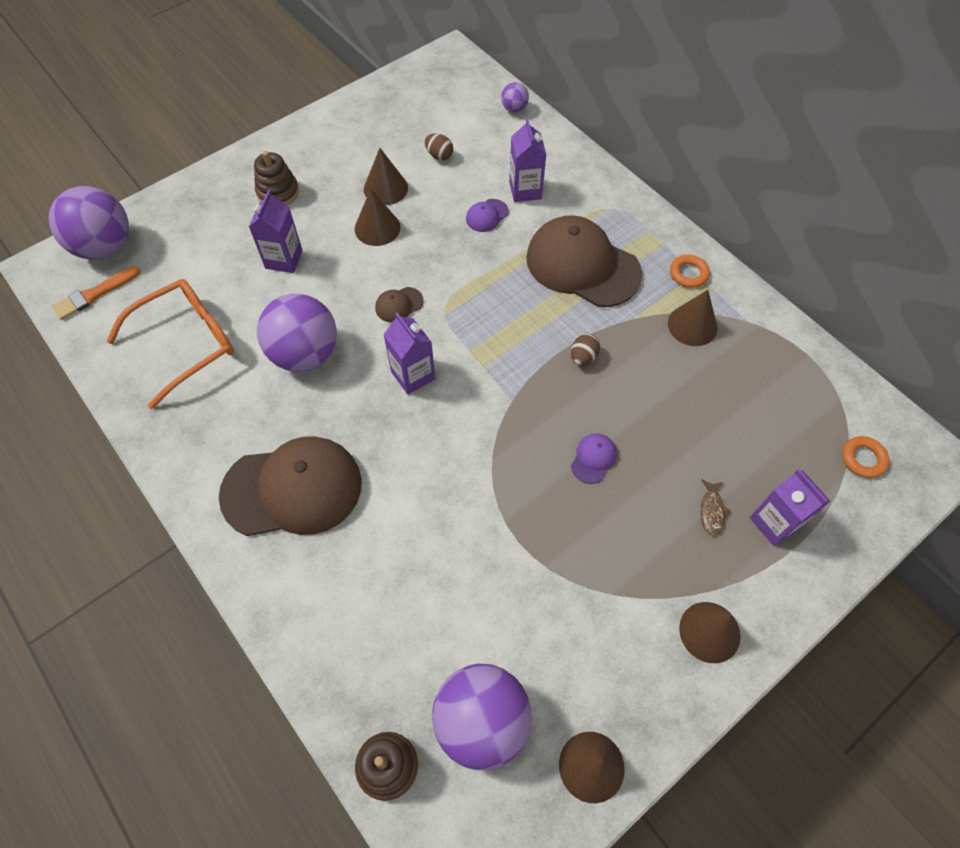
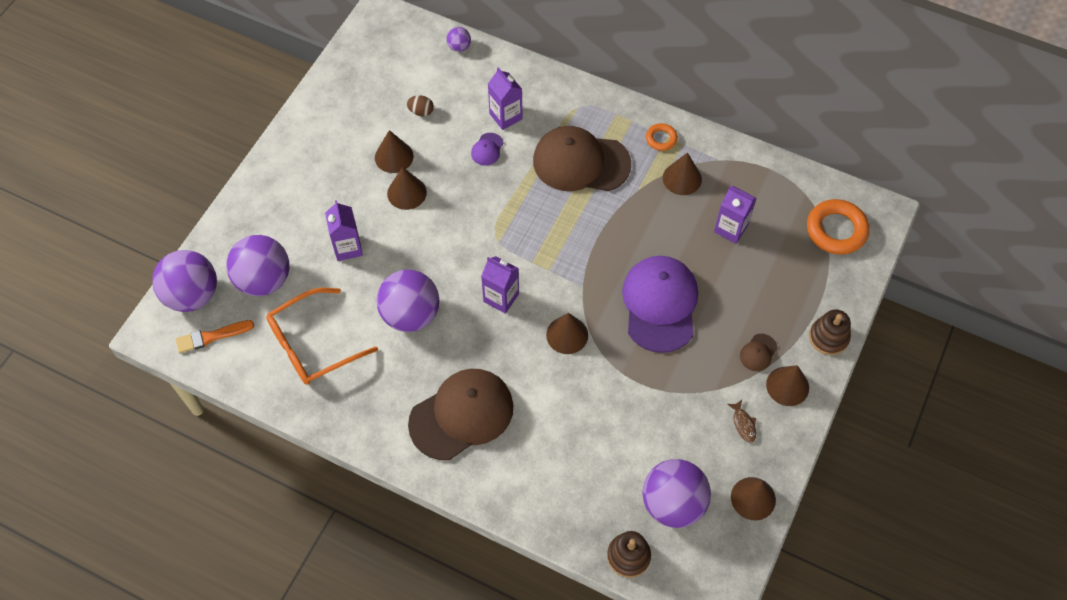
camera: 25 degrees left, 0 degrees up
orange brush [52,266,140,320] -> orange brush turned 45 degrees clockwise [175,320,254,353]
orange glasses [106,279,234,409] -> orange glasses turned 150 degrees counterclockwise [266,288,378,385]
brown stacking toy [254,151,299,205] -> brown stacking toy moved to [809,310,851,355]
brown cap [375,287,424,323] -> brown cap moved to [740,334,777,371]
brown egg [571,334,600,366] -> none
purple cap [571,433,617,484] -> purple cap [622,256,698,353], size x2.47
brown fish [700,479,730,536] -> brown fish moved to [727,400,756,442]
purple carton [750,469,830,546] -> purple carton moved to [714,185,757,244]
orange ring [842,436,890,478] -> orange ring [807,199,869,255], size x1.86
none -> purple ball [226,235,289,296]
none -> brown cone [546,313,588,354]

